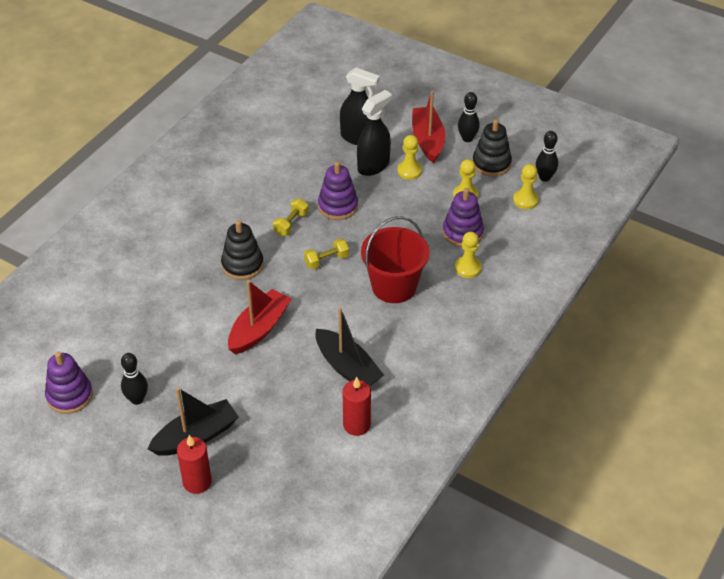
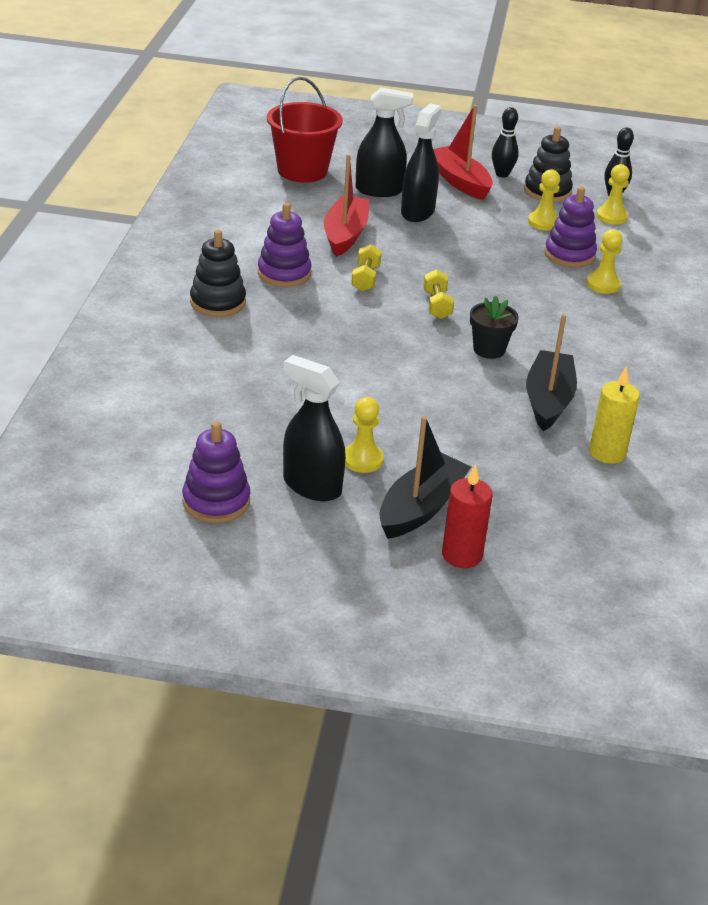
camera: 25 degrees left, 10 degrees down
black bowling pin [121,353,148,405] -> black spray bottle [283,355,346,501]
black stacking toy [221,220,264,280] -> black stacking toy moved to [190,230,246,317]
red boat [228,280,292,355] -> red boat moved to [324,154,369,257]
yellow dumbbell [304,238,349,269] -> yellow dumbbell turned 45 degrees counterclockwise [423,269,454,319]
black boat [315,307,384,386] -> black boat turned 105 degrees counterclockwise [526,314,577,431]
purple stacking toy [318,162,358,220] -> purple stacking toy moved to [258,203,311,287]
red candle [343,377,371,436] -> yellow candle [589,367,640,464]
red bucket [361,216,429,303] -> red bucket moved to [267,77,343,183]
yellow pawn [397,135,422,180] -> yellow pawn moved to [345,397,384,473]
none -> black flower pot [470,296,519,359]

